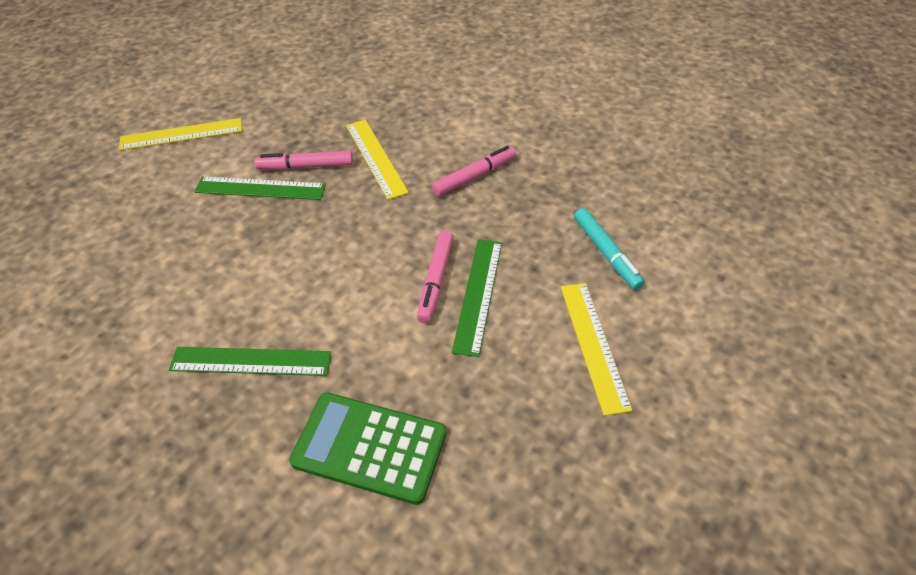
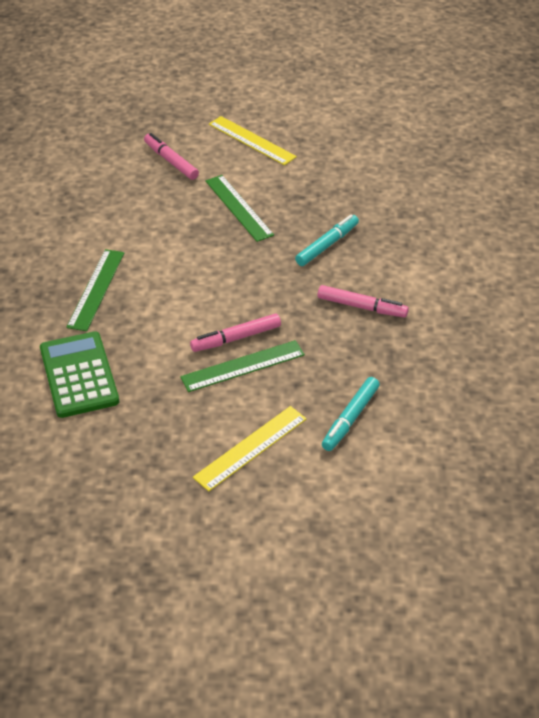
camera: 55 degrees right, 5 degrees down
green ruler [169,347,331,376] -> green ruler turned 45 degrees clockwise [66,249,124,331]
pink marker [255,151,353,170] -> pink marker moved to [144,133,199,180]
yellow ruler [346,120,409,200] -> turquoise marker [295,214,359,266]

